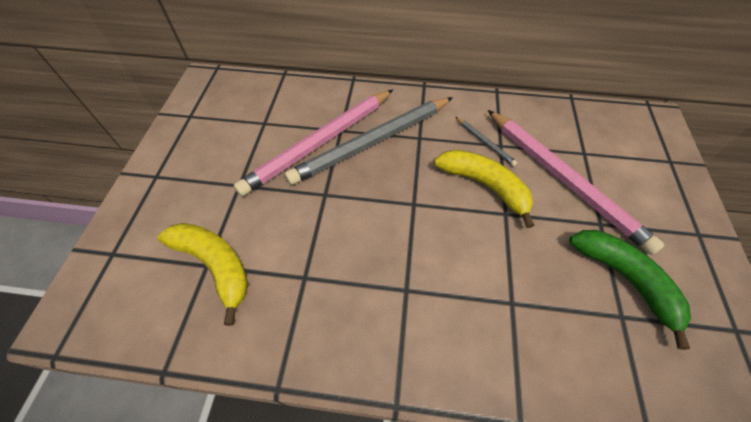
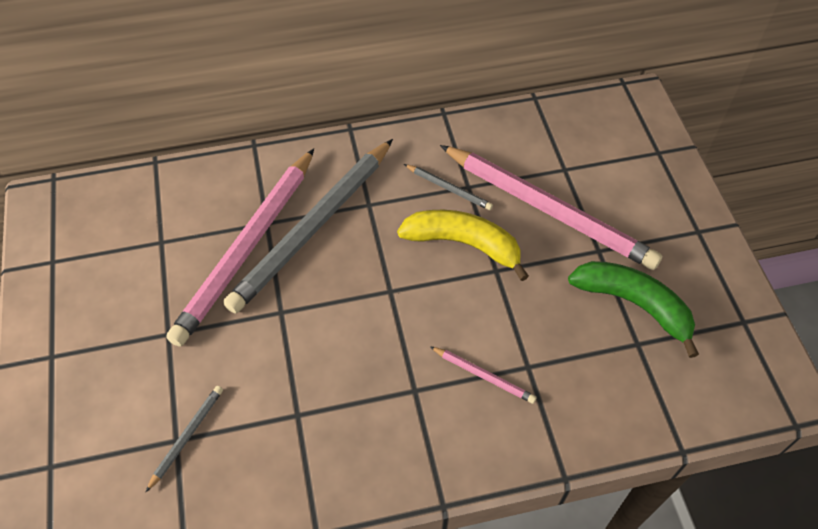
camera: 20 degrees left, 0 degrees up
yellow banana [157,223,248,326] -> grey pencil [146,386,223,492]
none -> pink pencil [430,346,537,404]

